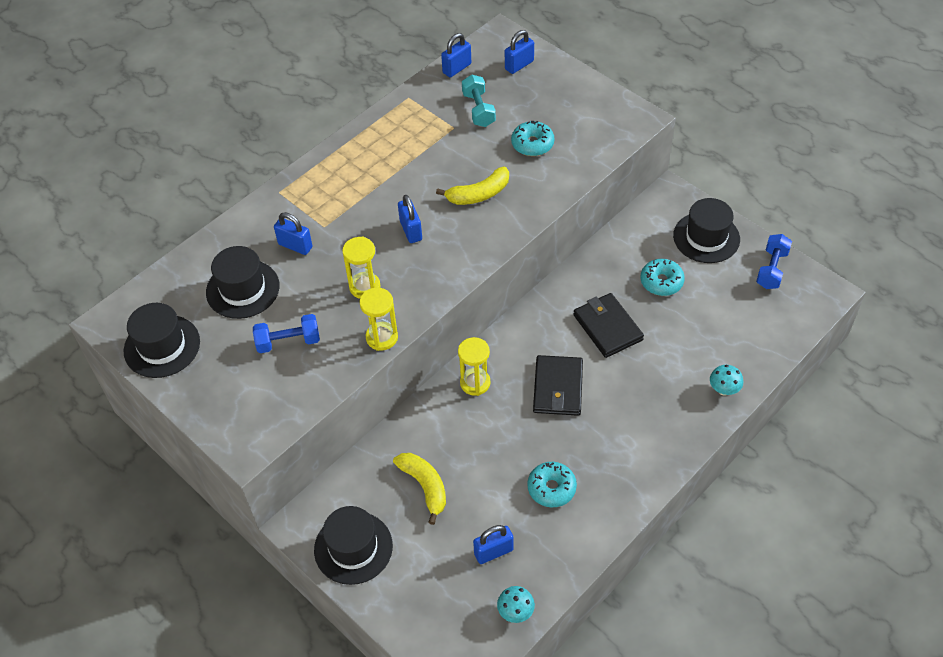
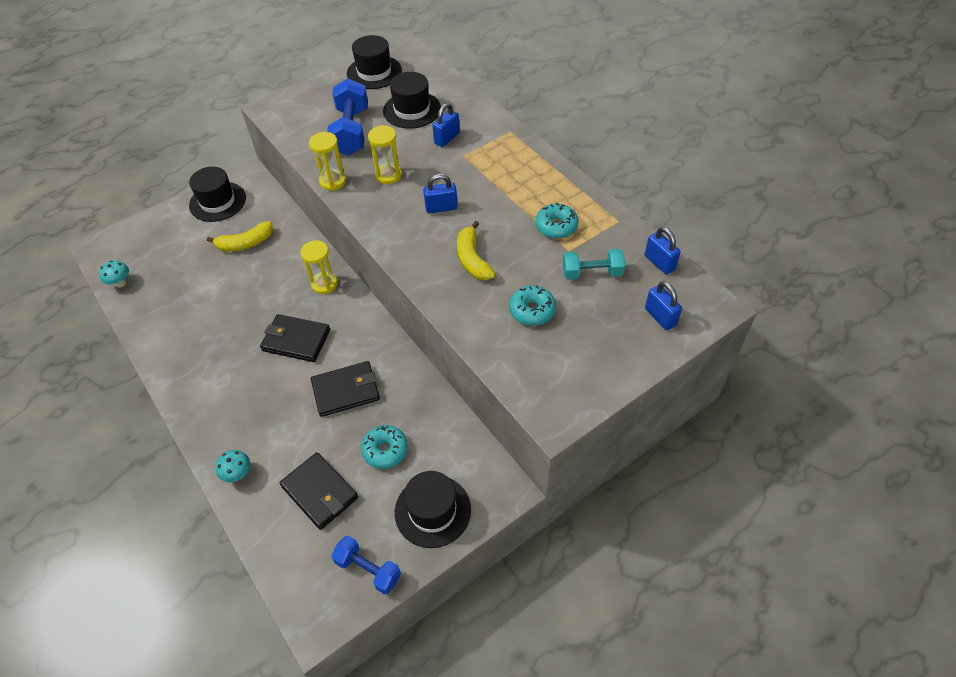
camera: 100 degrees right, 0 degrees up
blue dumbbell [253,314,320,353] -> blue dumbbell [327,78,368,156], size x1.60
blue padlock [473,525,513,564] -> none
turquoise donut [527,462,577,507] -> turquoise donut moved to [535,203,579,239]
none -> black wallet [279,452,358,530]

